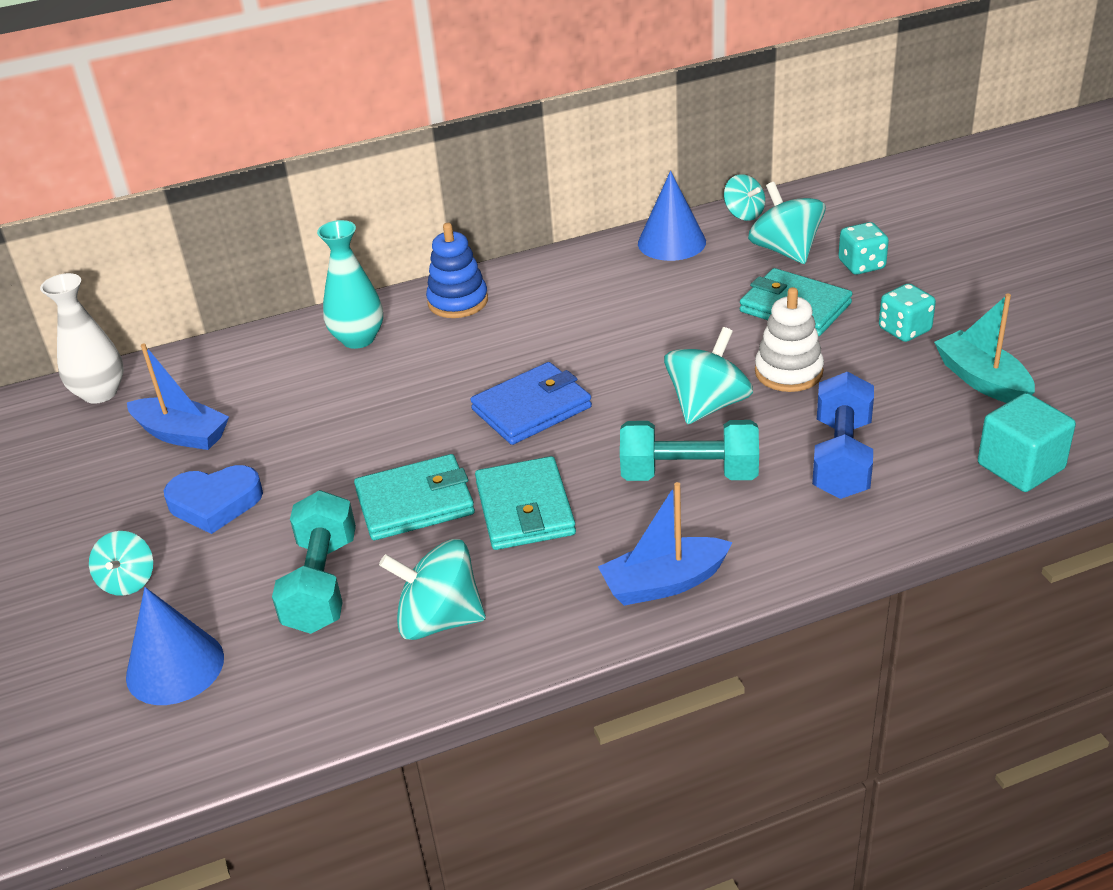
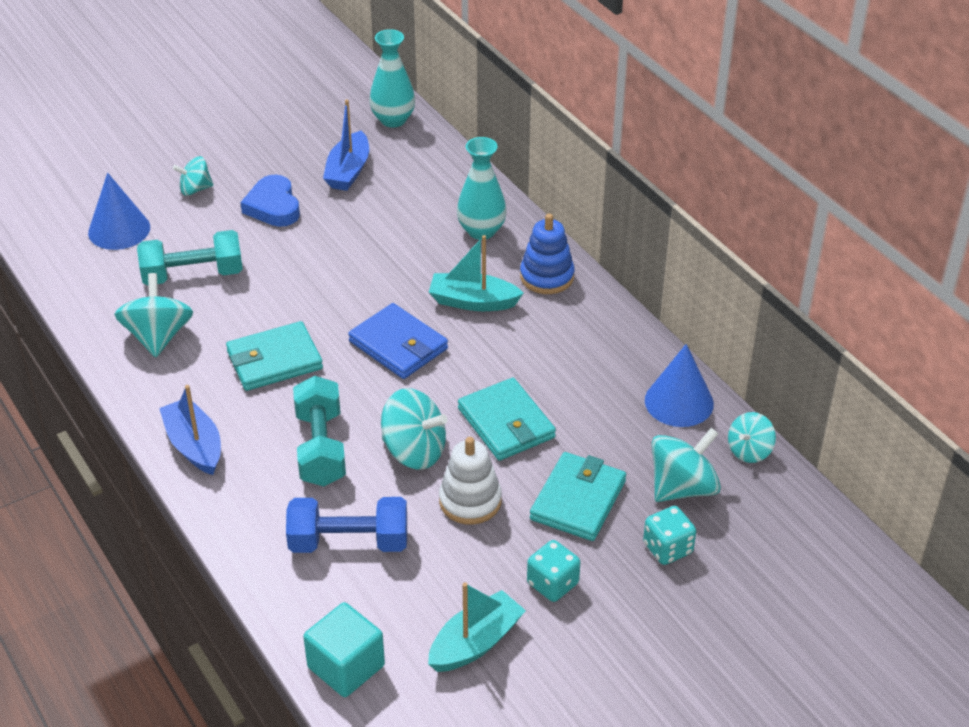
camera: 75 degrees right, 5 degrees up
white vase [40,273,124,404] -> turquoise vase [369,29,415,128]
turquoise wallet [354,454,475,540] -> turquoise wallet moved to [458,378,556,461]
none -> turquoise boat [429,235,524,311]

